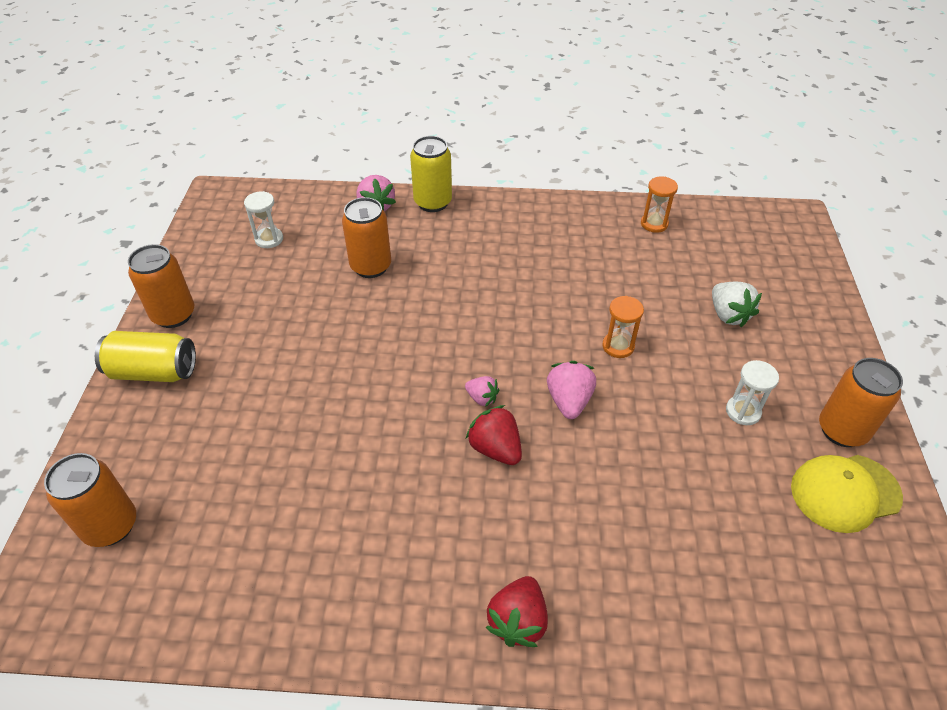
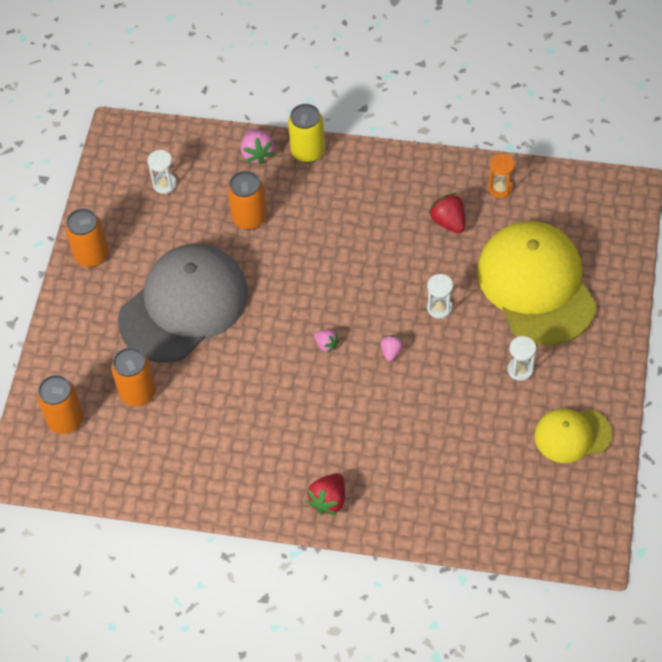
camera: 10 degrees right, 10 degrees up
yellow can [95,331,196,382] -> none
red strawberry [466,405,522,465] -> red strawberry moved to [429,193,465,233]
pink strawberry [547,361,596,419] -> pink strawberry [381,335,403,361], size x0.62
orange hourglass [602,296,644,358] -> white hourglass [427,274,453,319]
white strawberry [712,282,762,327] -> yellow cap [477,221,597,345]
orange can [819,358,903,447] -> orange can moved to [111,347,156,406]
none -> grey cap [118,244,248,363]

